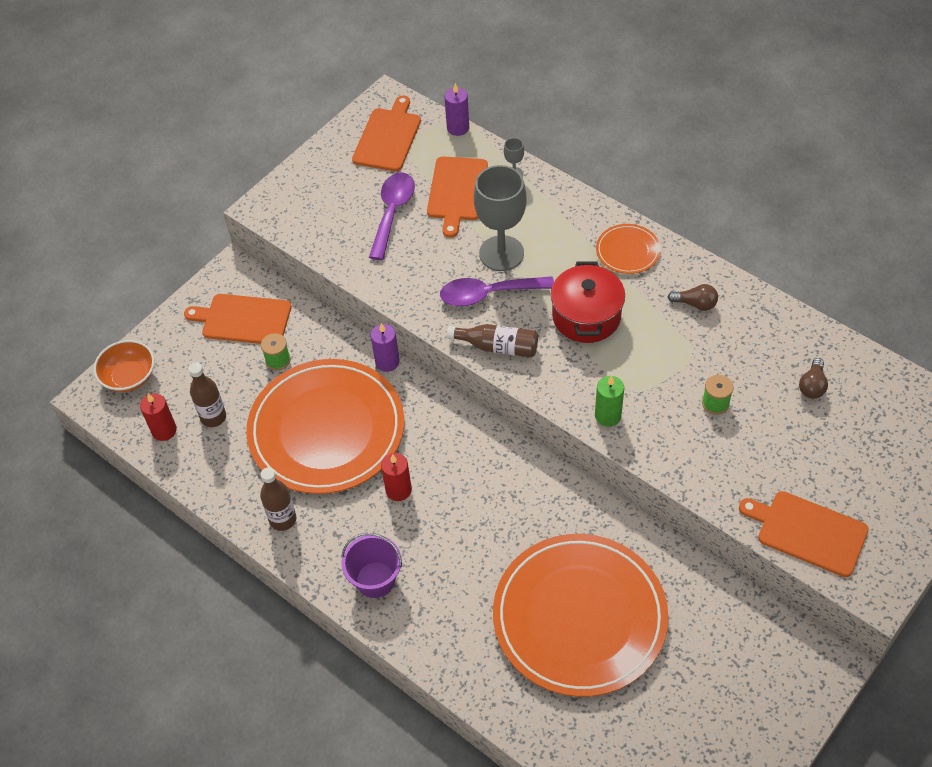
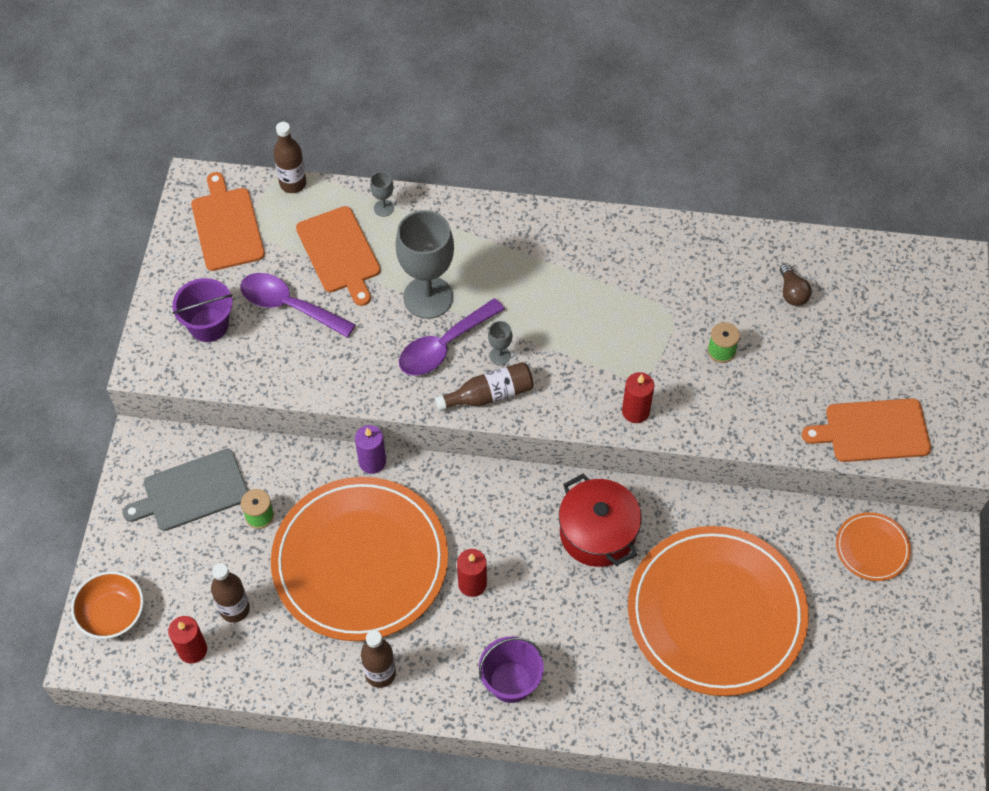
camera: 35 degrees left, 5 degrees up
orange cutting board [184,294,291,344] -> grey cutting board [122,449,248,531]
purple spoon [369,173,415,260] -> purple spoon turned 45 degrees counterclockwise [240,273,356,338]
purple candle [445,83,469,136] -> brown bottle [273,122,307,193]
red pot [550,262,625,343] -> red pot moved to [559,473,642,567]
green candle [595,376,624,427] -> red candle [622,372,654,423]
orange plate [596,224,661,274] -> orange plate moved to [836,512,911,581]
brown light bulb [668,284,718,311] -> none
none -> purple bucket [172,278,233,342]
none -> grey goblet [488,321,512,365]

